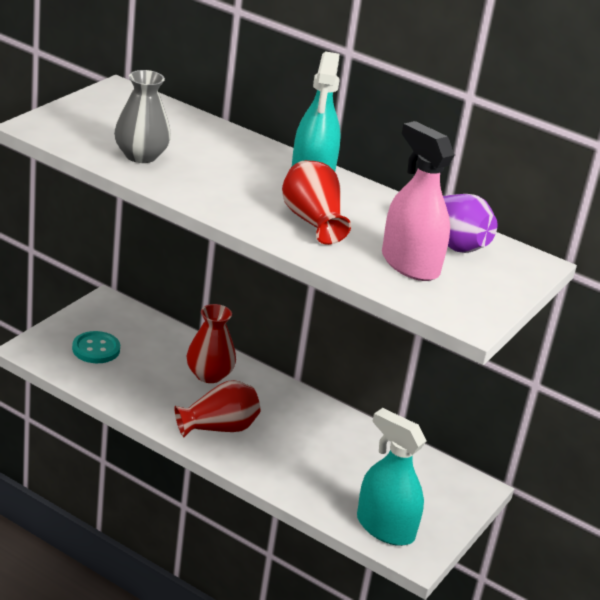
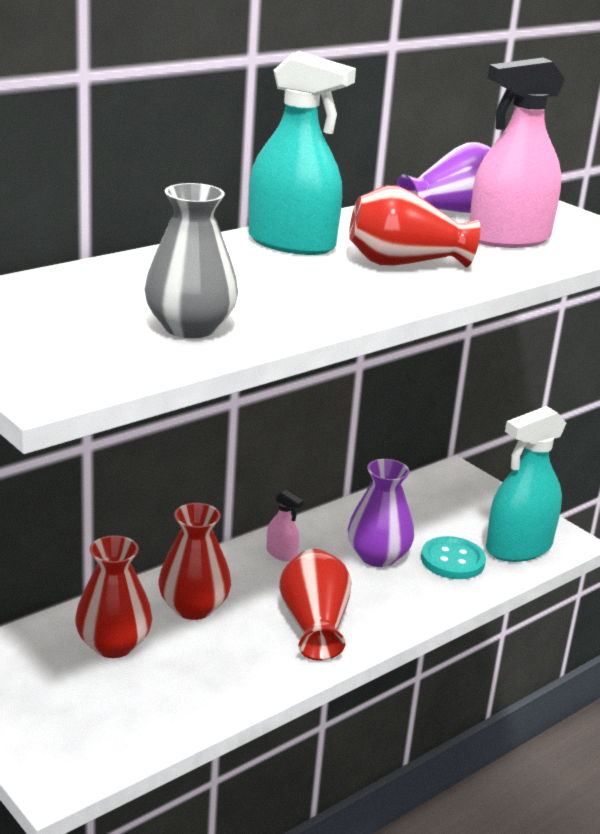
camera: 70 degrees left, 5 degrees down
turquoise button [72,331,120,363] -> turquoise button moved to [421,536,486,579]
none -> red vase [75,535,152,658]
none -> pink spray bottle [266,490,303,562]
none -> purple vase [347,459,414,567]

